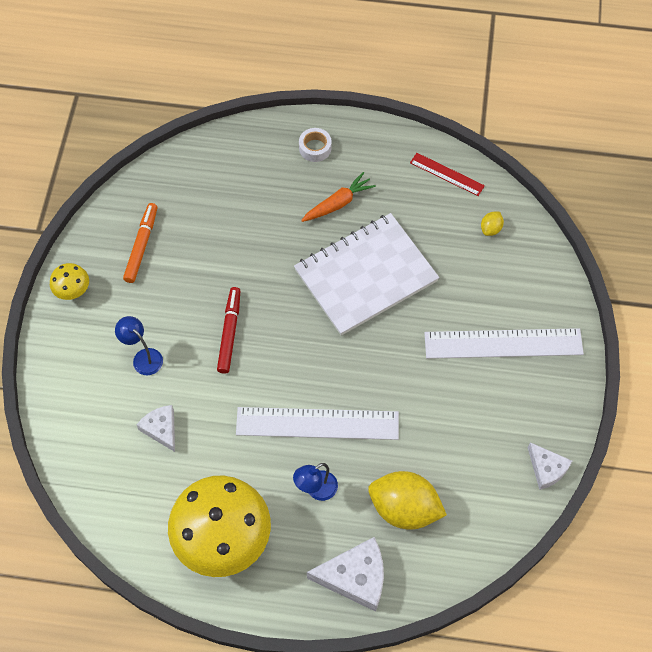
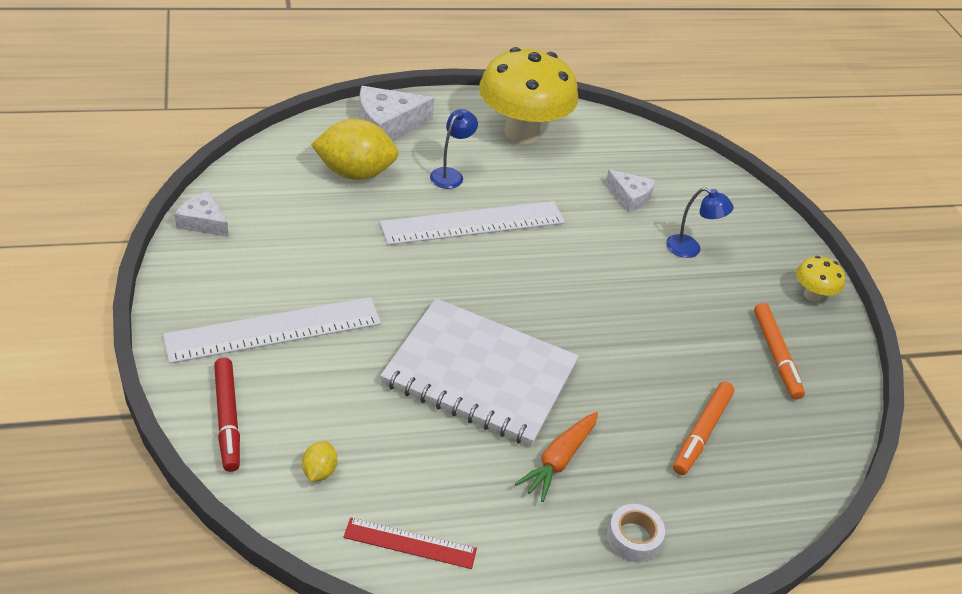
camera: 155 degrees right, 20 degrees down
red marker [217,287,240,374] -> red marker moved to [214,358,240,472]
white notebook [294,213,439,336] -> white notebook turned 75 degrees clockwise [380,298,579,446]
none -> orange marker [673,382,734,475]

